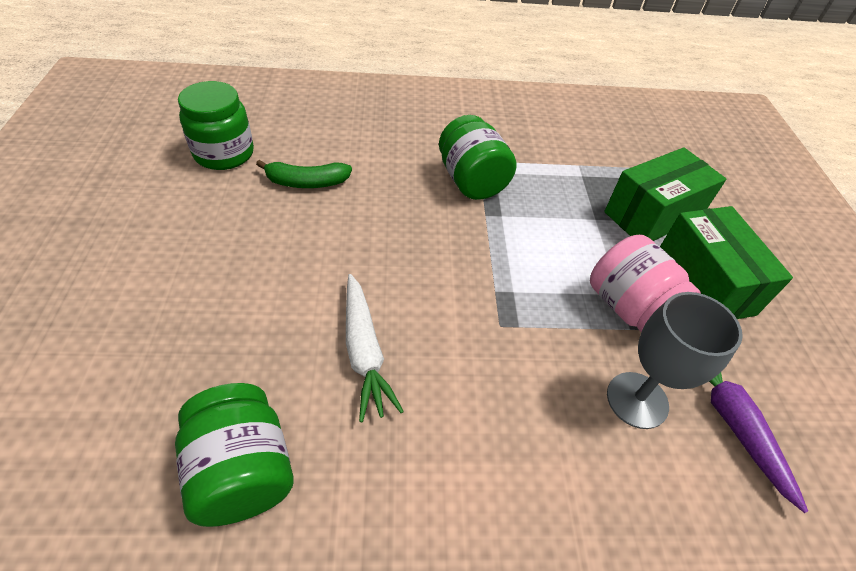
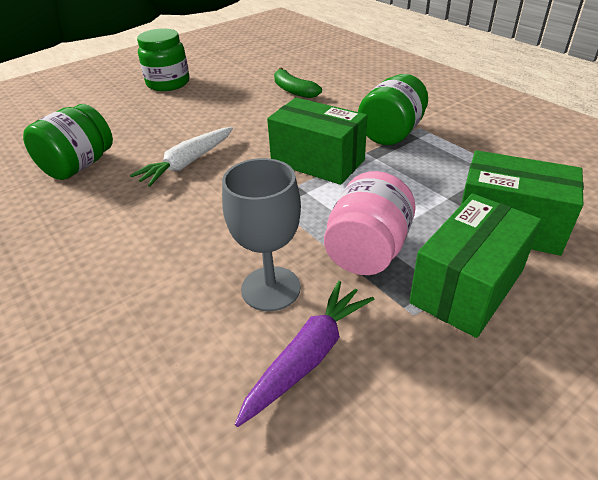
camera: 60 degrees right, 10 degrees down
green jar [178,81,254,170] -> green jar moved to [137,28,189,91]
none -> green box [267,97,368,185]

